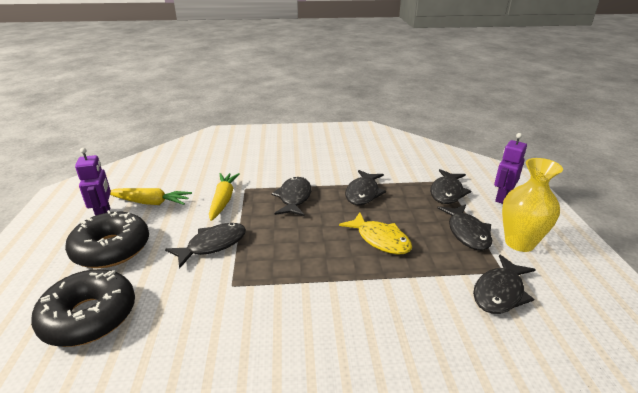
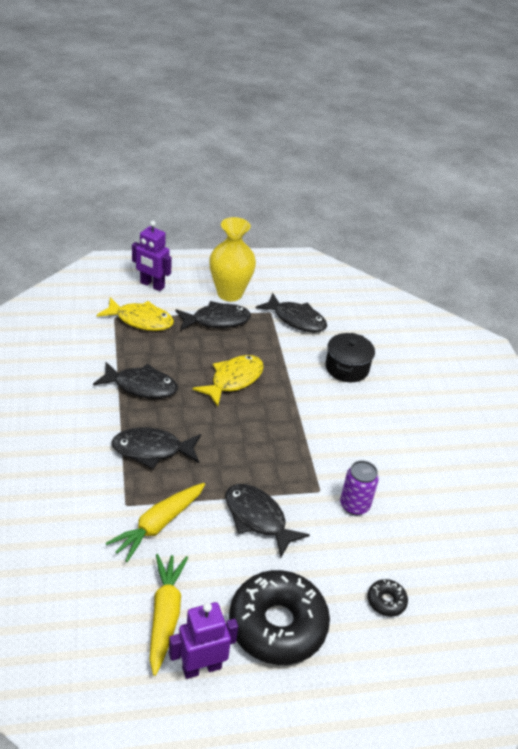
camera: 100 degrees left, 10 degrees up
black donut [31,269,135,347] -> black donut [368,579,408,617], size x0.42
yellow carrot [209,173,240,221] -> yellow carrot turned 45 degrees counterclockwise [106,483,205,562]
black fish [430,169,471,204] -> yellow fish [97,297,174,331]
none -> black pot [325,333,375,382]
none -> purple can [340,460,379,516]

